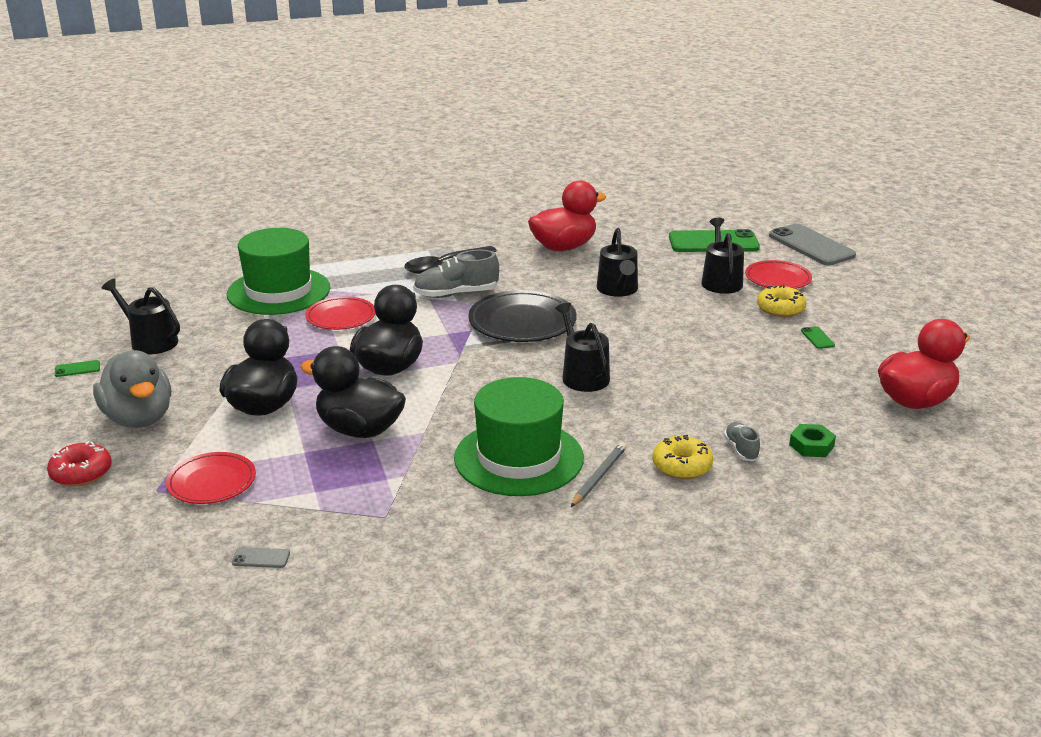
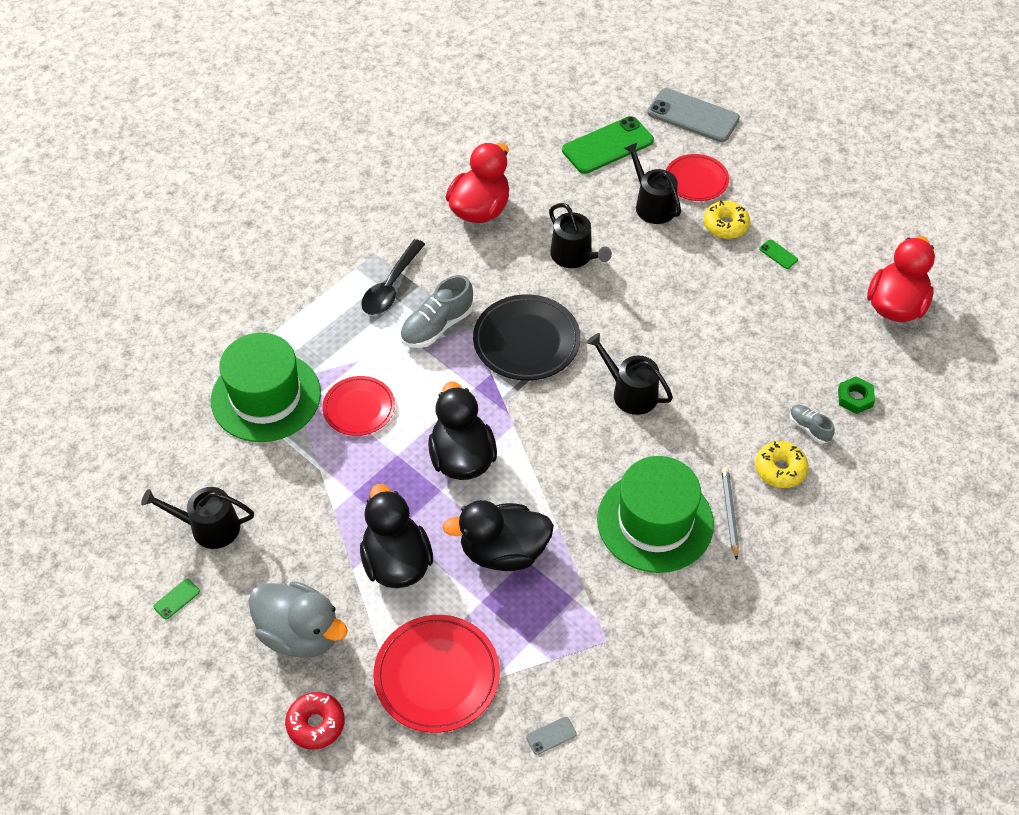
camera: 30 degrees left, 25 degrees up
red plate [166,452,256,504] -> red plate [373,615,500,733], size x1.54

